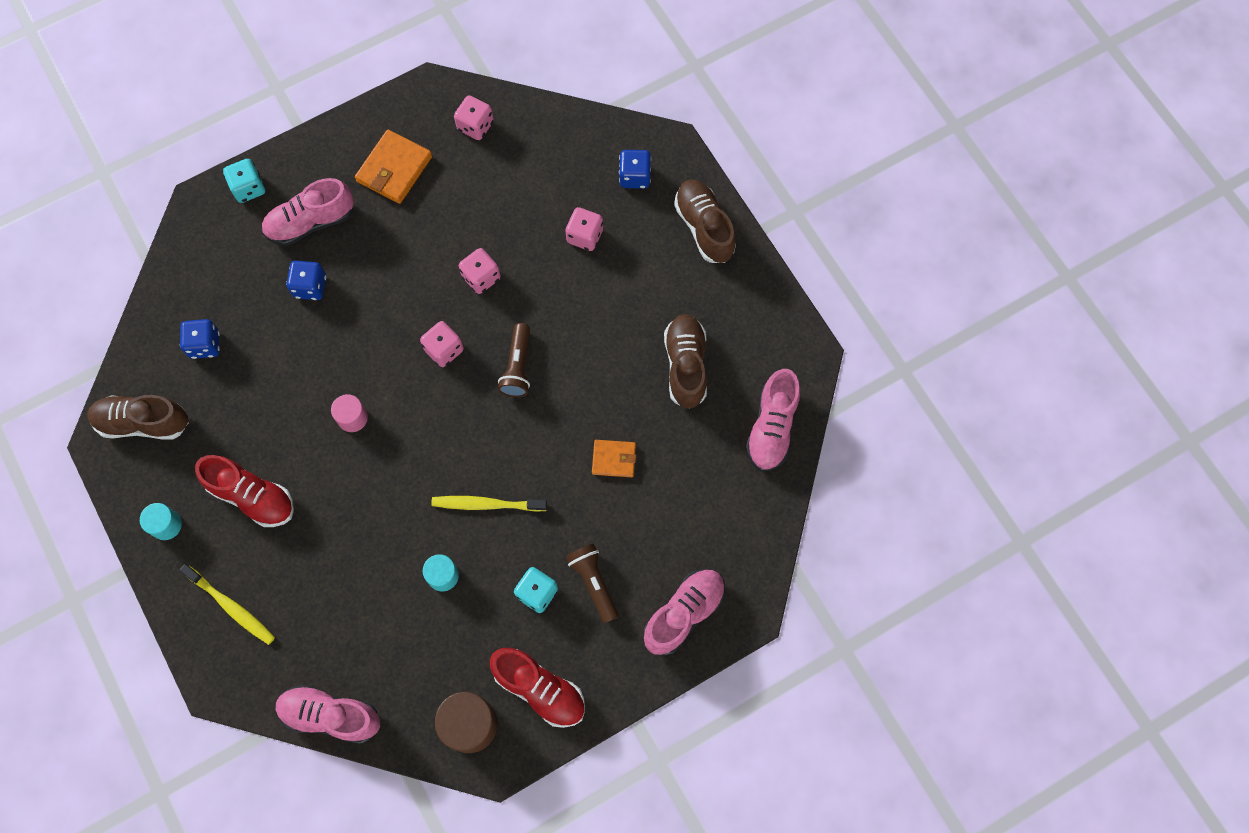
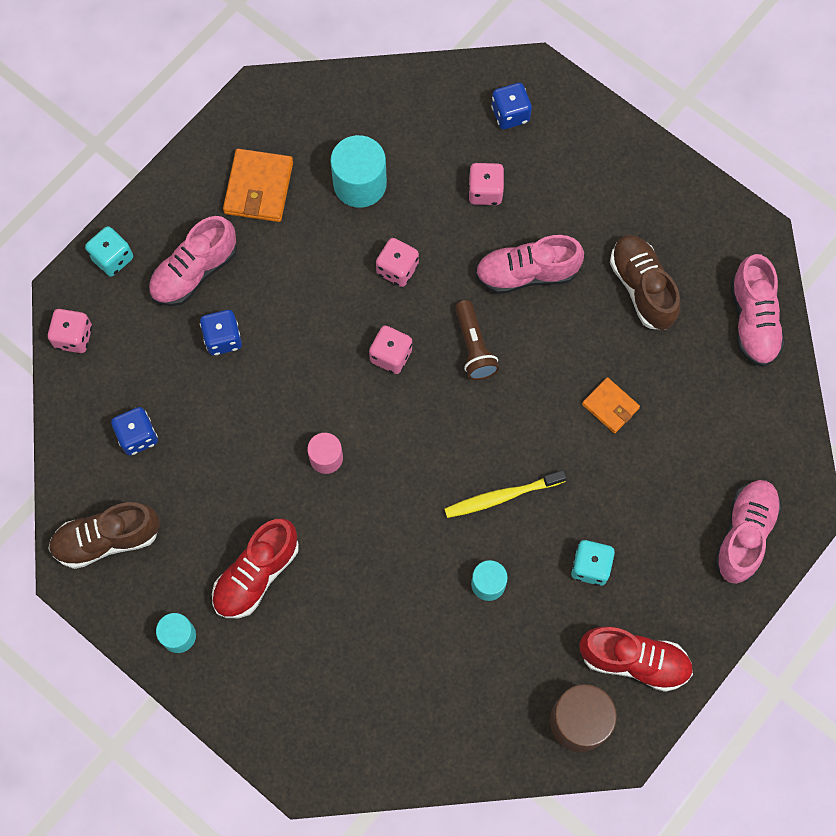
camera: 20 degrees left, 0 degrees up
yellow toothbrush [180,564,275,645] -> none
red shoe [195,455,294,527] -> red shoe turned 120 degrees clockwise [212,519,299,618]
pink shoe [276,685,380,744] -> pink shoe moved to [475,235,584,294]
pink dice [454,95,494,140] -> pink dice moved to [48,309,92,353]
brown flashlight [566,544,619,623] -> none
orange wallet [592,440,636,477] -> orange wallet turned 60 degrees clockwise [582,377,640,433]
brown shoe [674,179,736,263] -> none
none -> turquoise cylinder [331,135,387,208]

